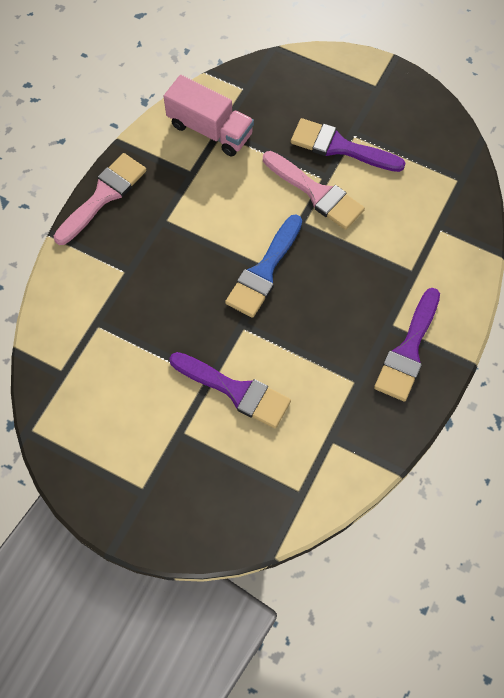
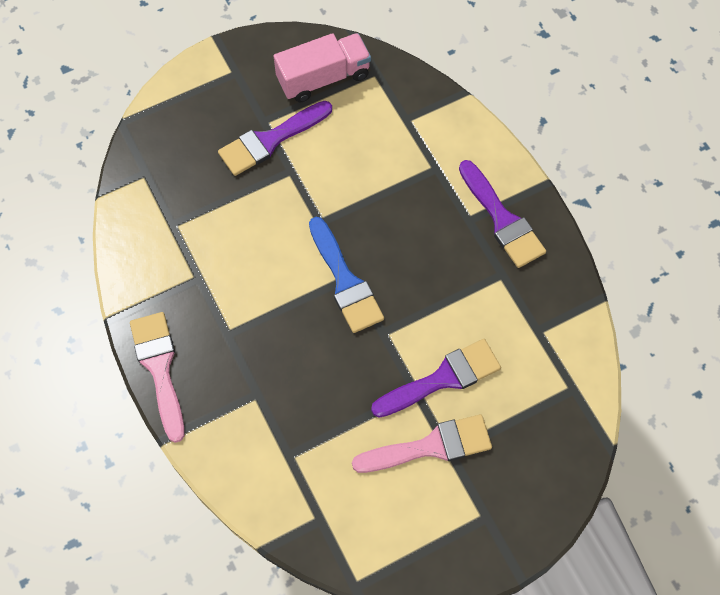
camera: 55 degrees left, 0 degrees up
pink truck [164,75,254,157] -> pink truck moved to [274,33,371,102]
pink brush [263,151,365,230] -> pink brush moved to [352,414,492,473]

